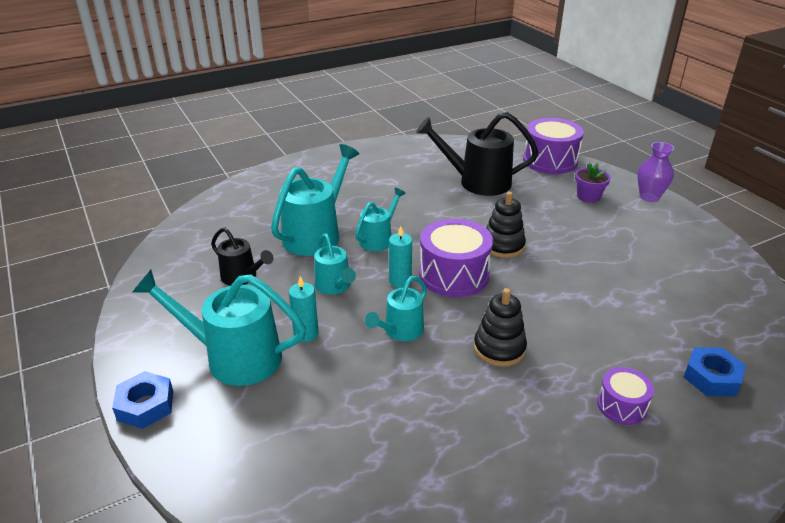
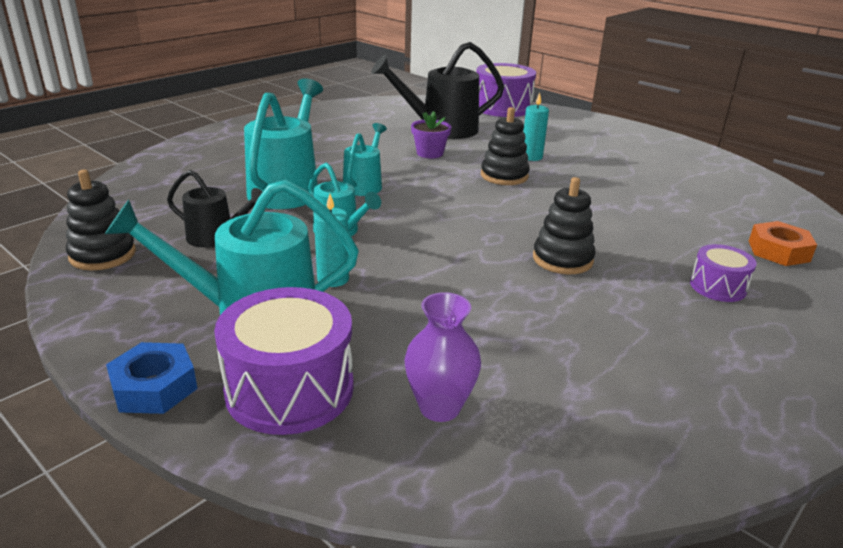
camera: 20 degrees left, 5 degrees down
turquoise watering can [365,276,427,341] -> none
turquoise candle [389,226,412,288] -> turquoise candle moved to [523,93,549,161]
purple drum [419,219,493,297] -> purple drum moved to [214,287,354,435]
purple flower pot [575,163,611,203] -> purple flower pot moved to [411,111,451,158]
purple vase [637,142,674,202] -> purple vase moved to [404,292,481,422]
blue nut [684,347,746,397] -> orange nut [749,221,817,266]
none -> black stacking toy [66,170,136,270]

